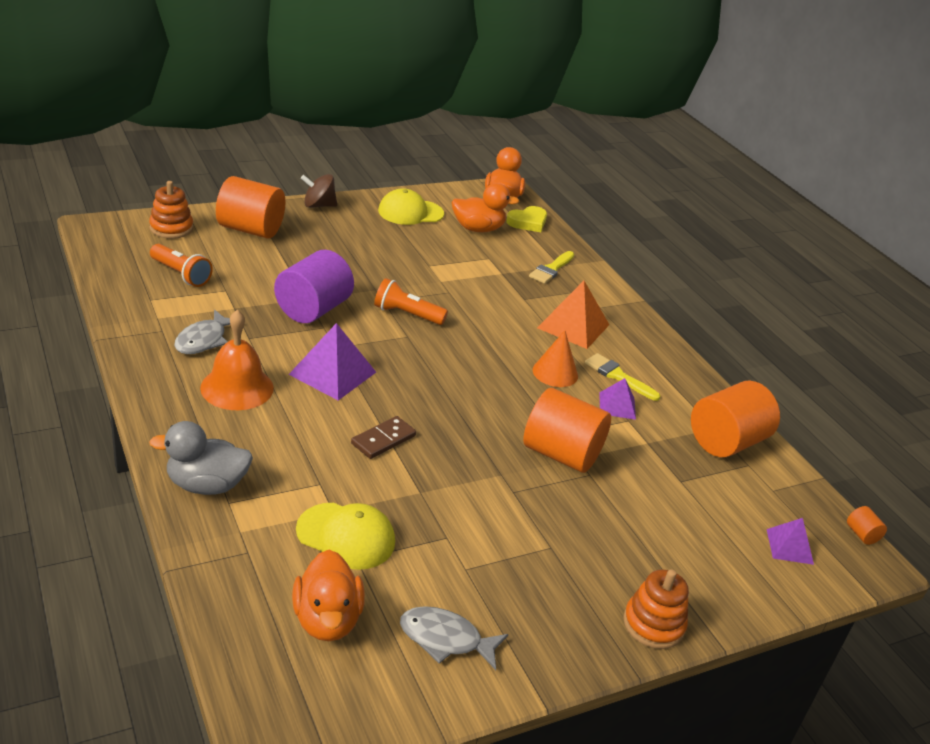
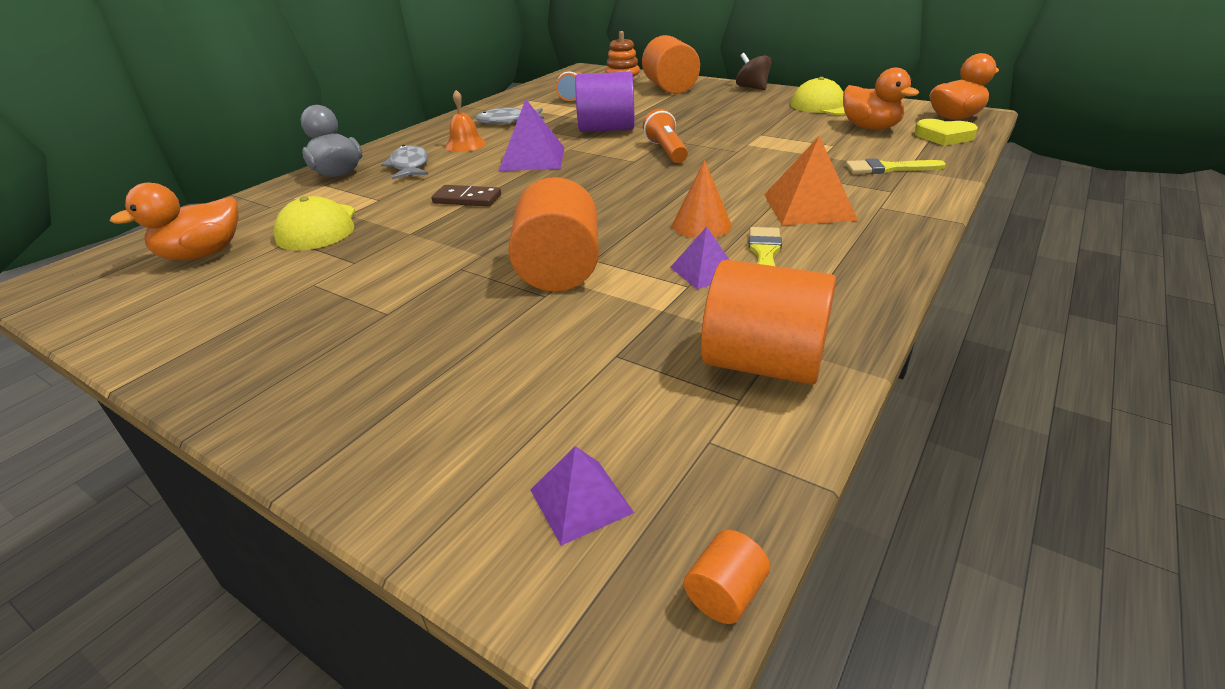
camera: 65 degrees right, 0 degrees up
orange bell [200,309,274,410] -> orange bell [445,90,486,152], size x0.65
grey fish [400,606,508,670] -> grey fish moved to [381,145,428,179]
orange stacking toy [623,569,689,649] -> none

